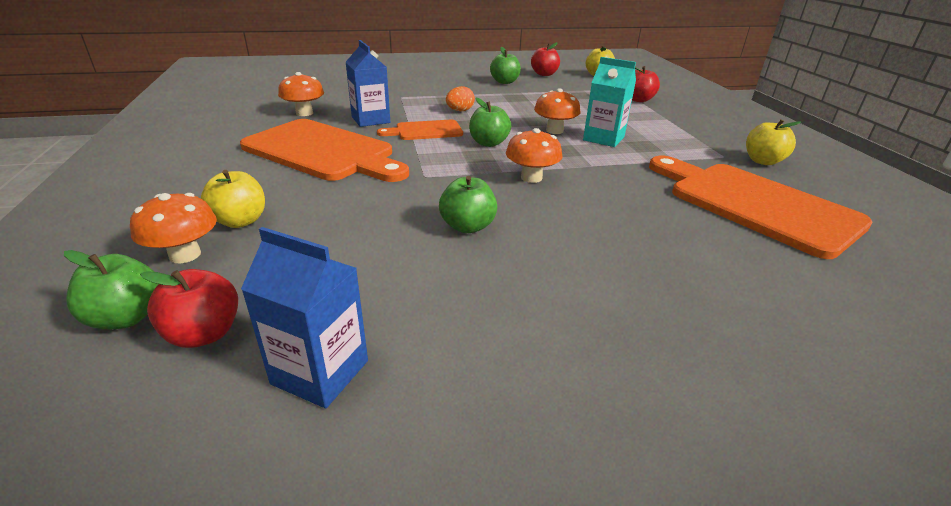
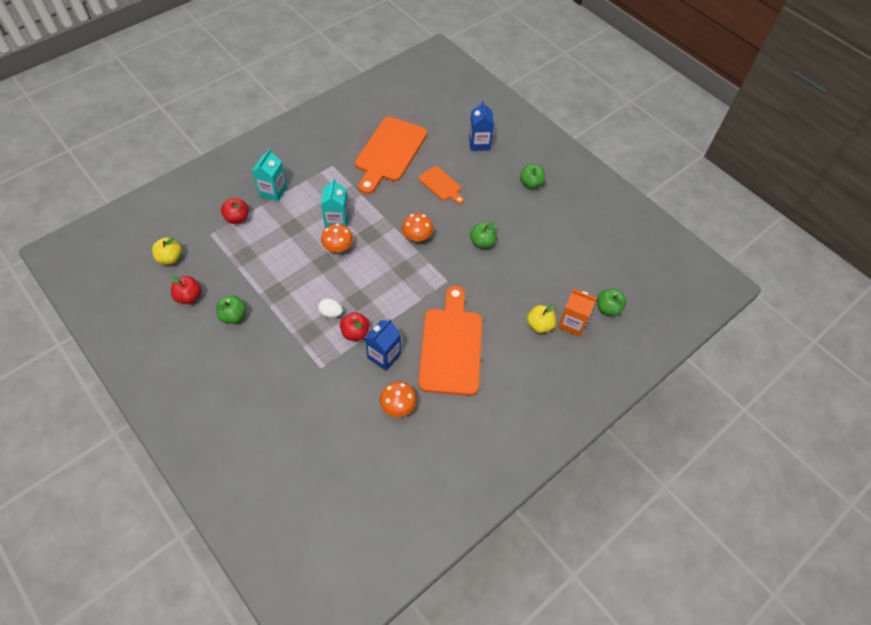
camera: 120 degrees left, 25 degrees up
orange mushroom [130,193,217,263] -> orange carton [558,289,597,337]
red apple [140,269,238,348] -> red apple moved to [340,312,370,341]
blue carton [241,227,368,408] -> blue carton moved to [469,101,494,151]
orange cutting board [377,120,463,140] -> orange cutting board moved to [418,166,464,204]
orange egg [446,86,475,111] -> white egg [318,298,343,318]
green apple [469,98,511,147] -> green apple moved to [520,164,546,189]
yellow apple [746,119,801,165] -> none
none -> turquoise carton [252,149,287,202]

